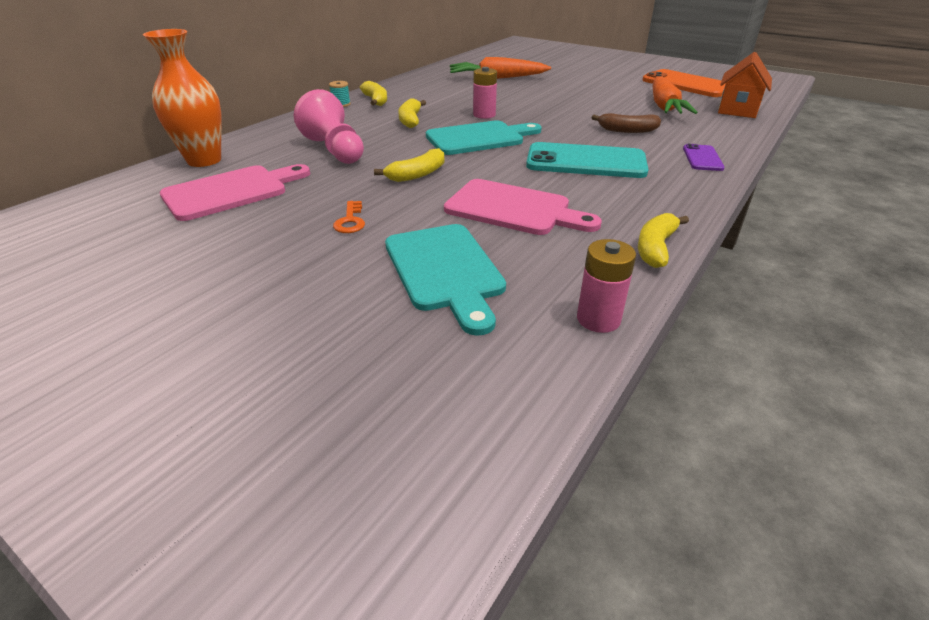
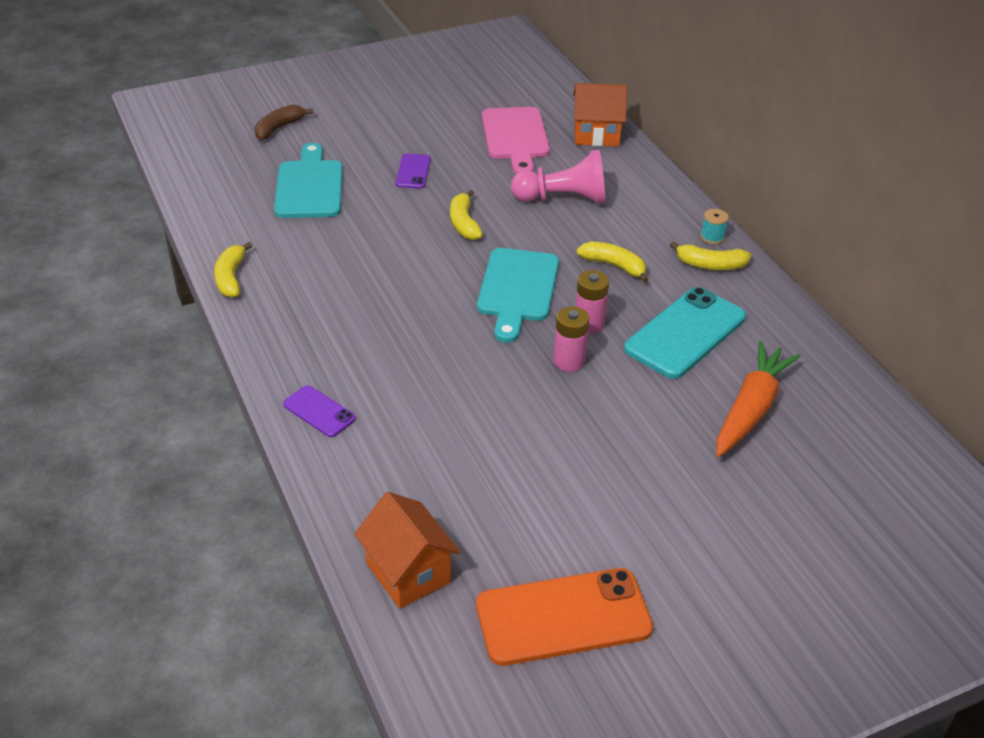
camera: 120 degrees right, 5 degrees up
orange vase [143,29,222,167] -> orange house [573,83,627,146]
orange key [333,201,365,233] -> purple phone [396,153,431,189]
turquoise cutting board [385,224,506,336] -> turquoise cutting board turned 75 degrees clockwise [274,143,343,218]
pink cutting board [444,179,602,235] -> none
turquoise phone [526,142,649,178] -> turquoise phone moved to [624,287,746,379]
pink battery [577,239,636,333] -> pink battery moved to [553,307,589,372]
brown banana [592,113,661,133] -> brown banana moved to [254,105,313,140]
yellow banana [638,213,689,268] -> yellow banana turned 150 degrees counterclockwise [214,242,252,298]
orange carrot [653,76,697,114] -> none

